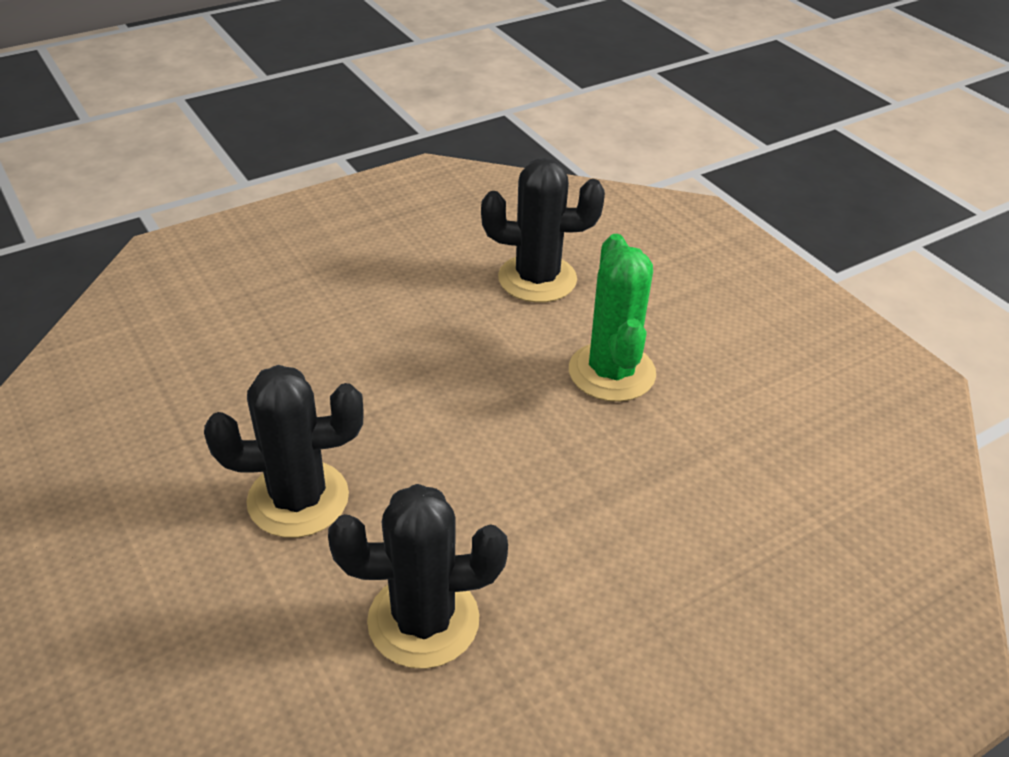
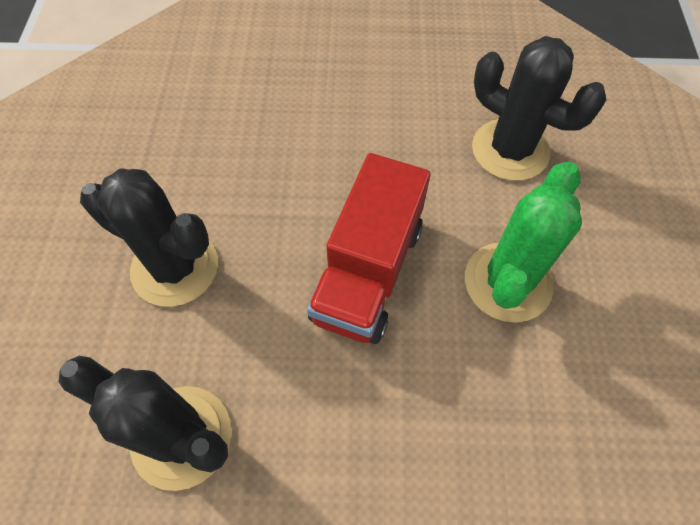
camera: 35 degrees right, 20 degrees up
none -> red truck [307,153,431,344]

